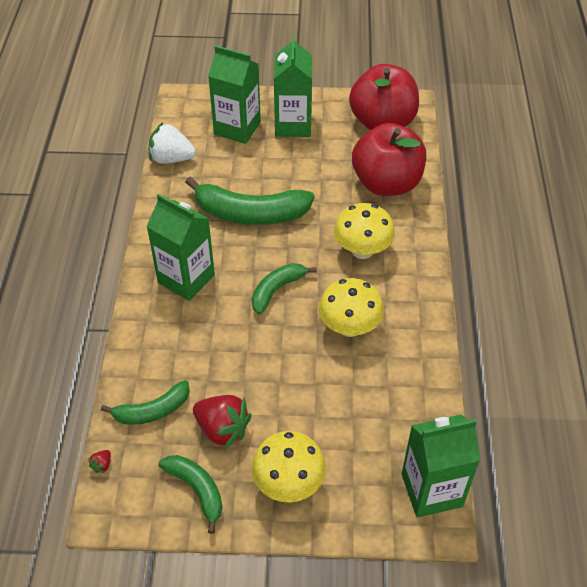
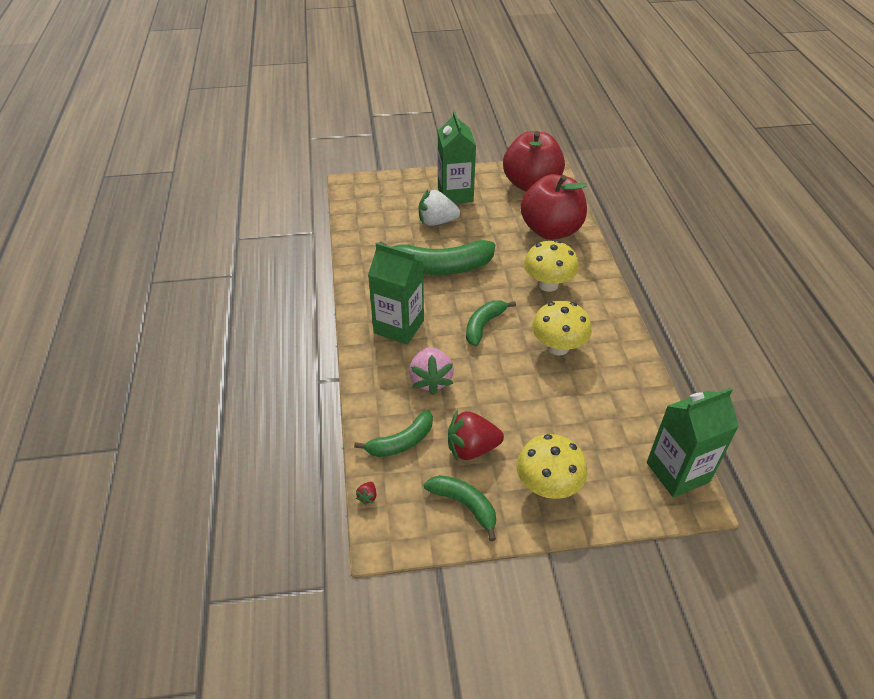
camera: 10 degrees left, 5 degrees down
white strawberry [149,122,196,164] -> white strawberry moved to [419,190,460,226]
red strawberry [193,395,251,449] -> red strawberry turned 150 degrees clockwise [448,410,504,461]
green carton [208,45,261,144] -> none
none -> pink strawberry [409,347,454,395]

